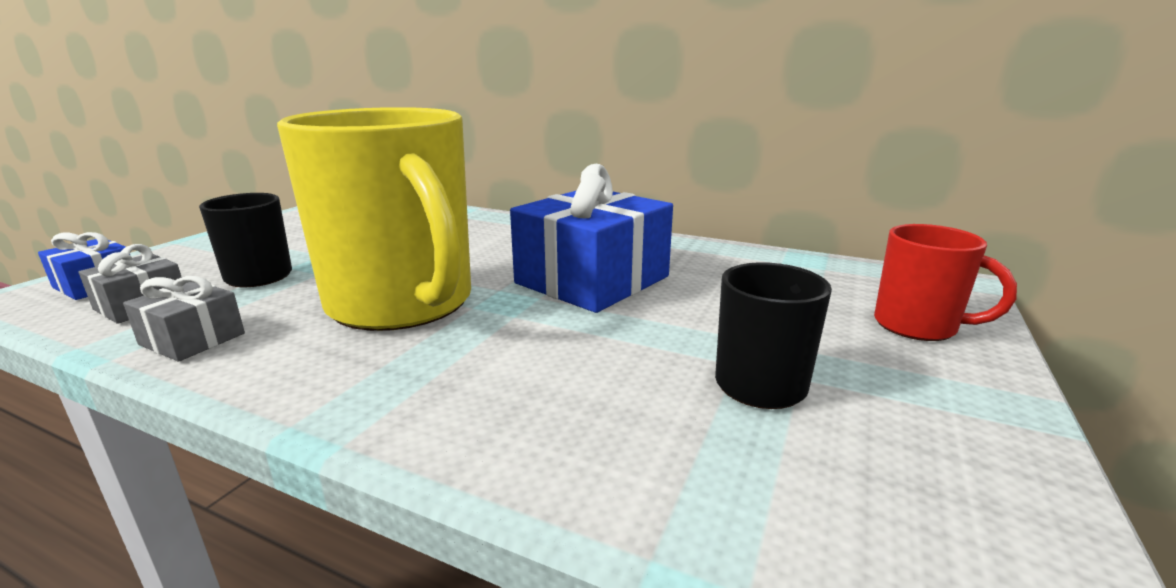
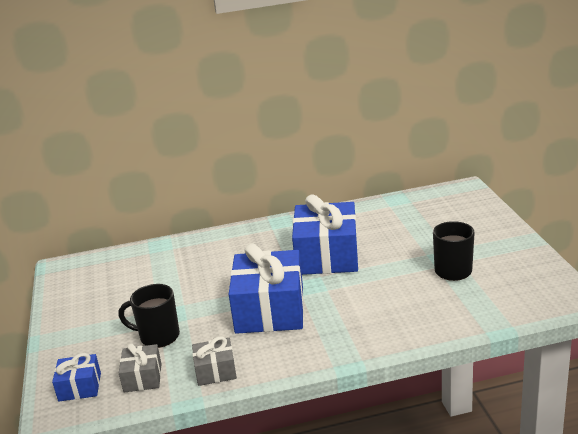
camera: 35 degrees left, 5 degrees up
yellow mug [277,107,471,331] -> blue gift [229,243,304,334]
red mug [874,224,1017,341] -> none

